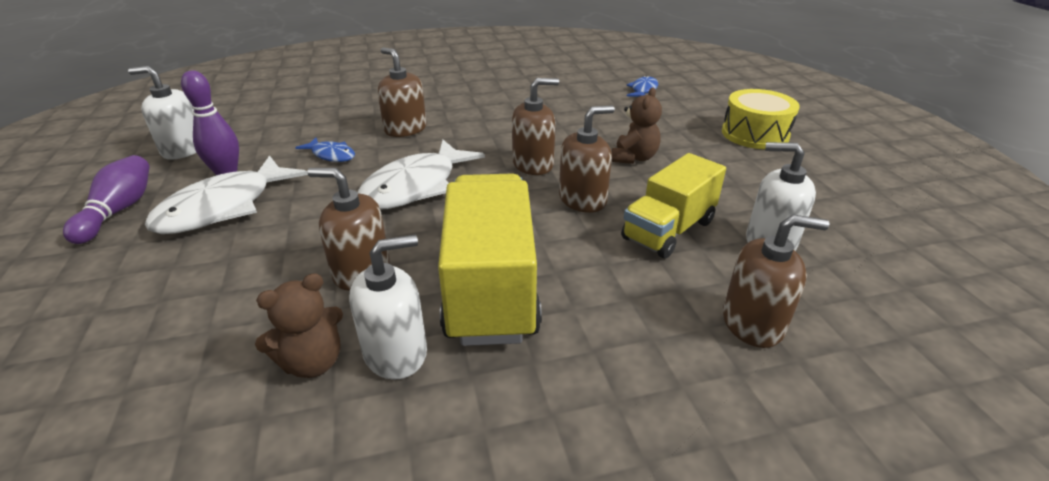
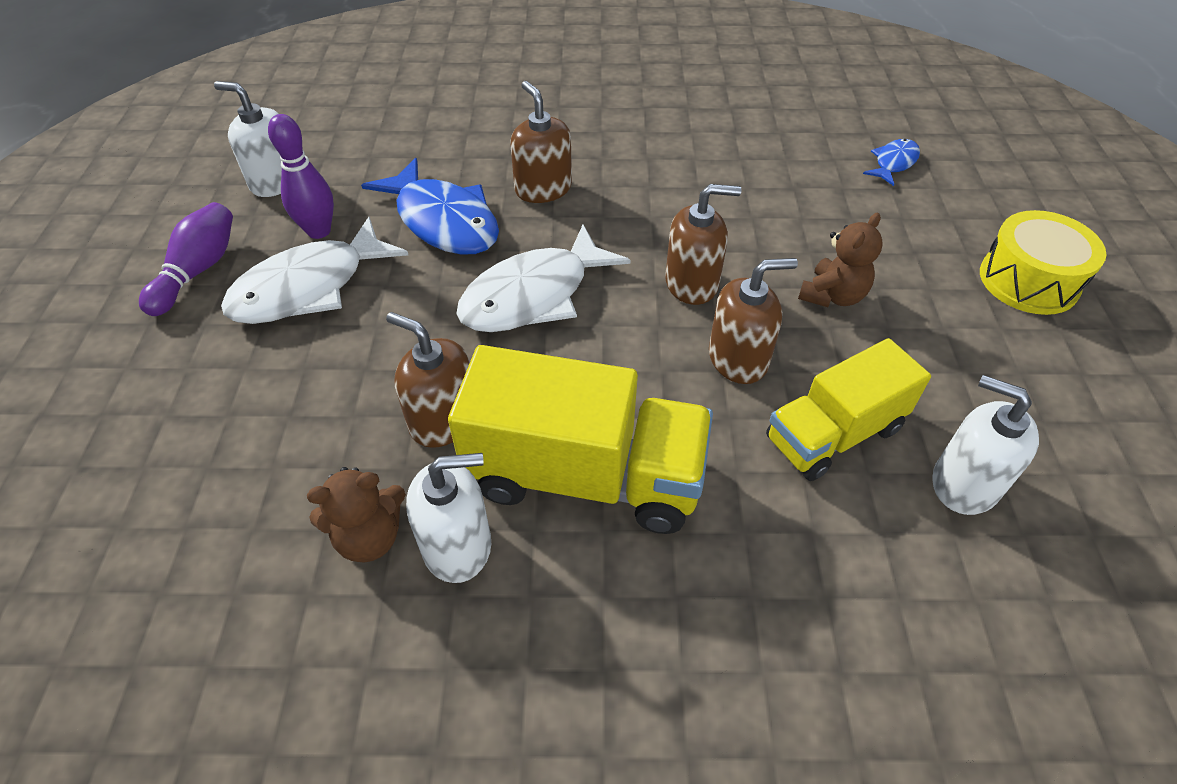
camera: 15 degrees right, 15 degrees up
blue fish [295,137,355,162] -> blue fish [361,158,499,255], size x1.99
yellow truck [438,173,542,346] -> yellow truck turned 90 degrees clockwise [448,345,713,534]
brown soap dispenser [723,215,830,348] -> none

